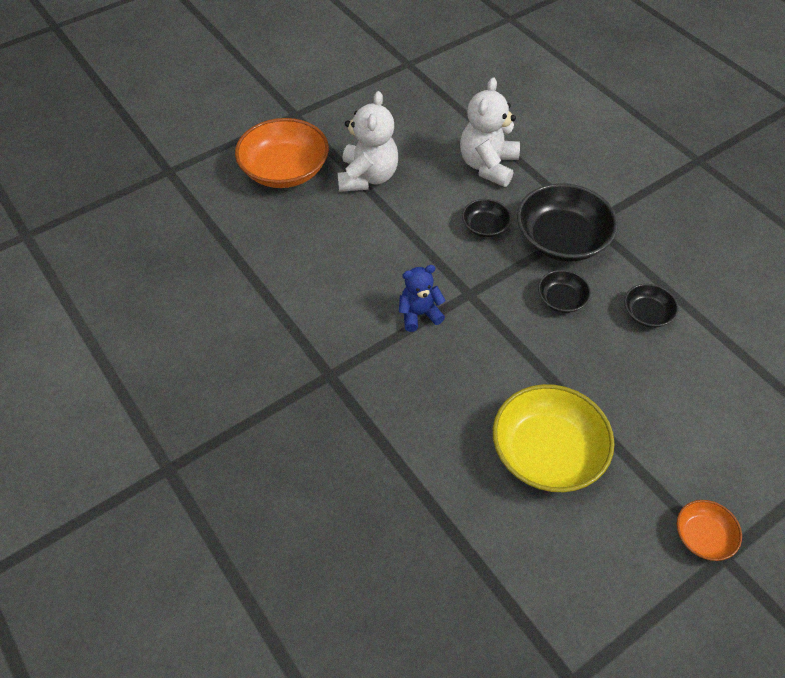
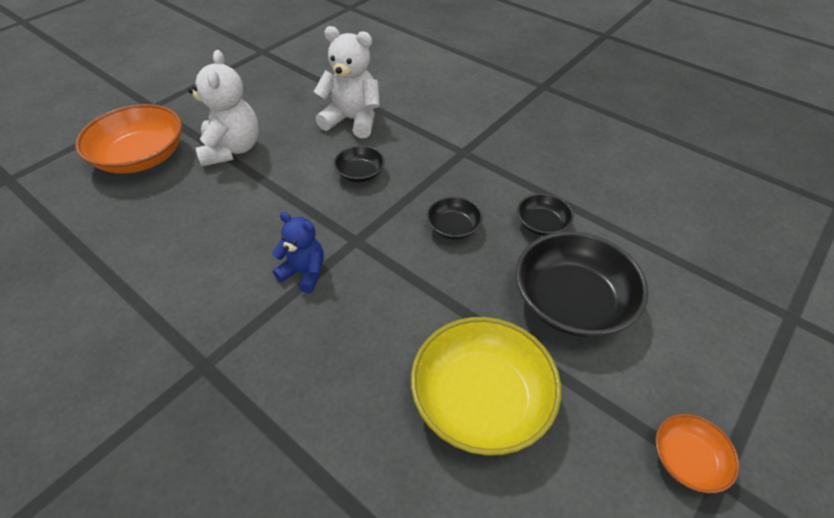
camera: 15 degrees left, 5 degrees down
blue teddy bear [399,265,446,332] -> blue teddy bear turned 60 degrees clockwise [272,212,324,293]
white teddy bear [460,77,520,187] -> white teddy bear turned 105 degrees clockwise [314,26,380,138]
black bowl [517,183,618,262] -> black bowl moved to [515,231,648,337]

